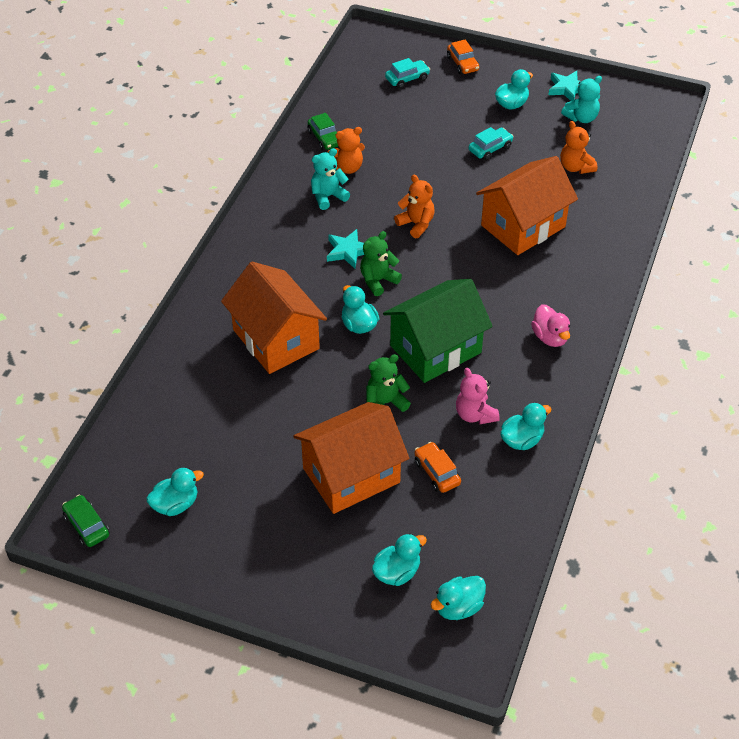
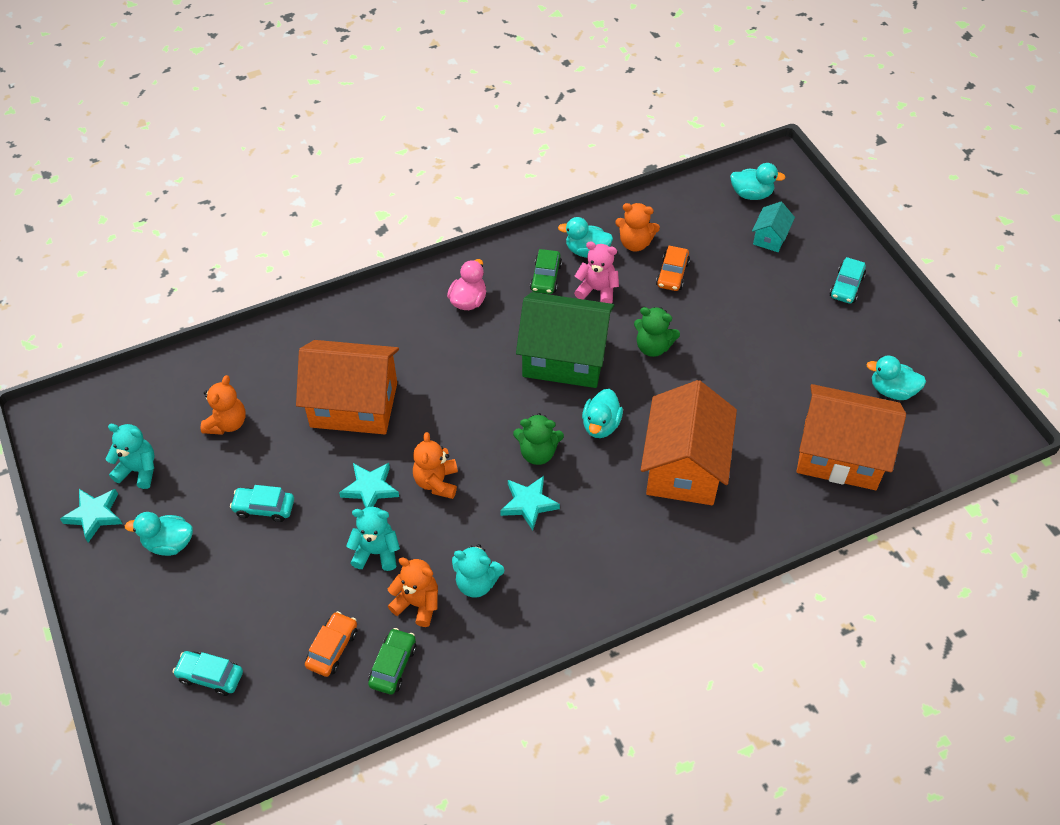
camera: 135 degrees left, 5 degrees up
green car [62,495,110,547] -> green car moved to [530,249,562,294]
orange house [293,402,409,514] -> orange house moved to [797,384,906,490]
turquoise duck [372,533,427,586] -> turquoise house [752,202,795,252]
orange car [447,40,479,74] -> orange car moved to [305,611,357,677]
pink teddy bear [456,368,500,424] -> pink teddy bear turned 90 degrees counterclockwise [574,241,619,304]
none -> turquoise star [339,463,399,508]
none -> turquoise teddy bear [346,507,400,571]
none -> orange teddy bear [615,203,660,252]
none -> turquoise car [829,257,866,304]

